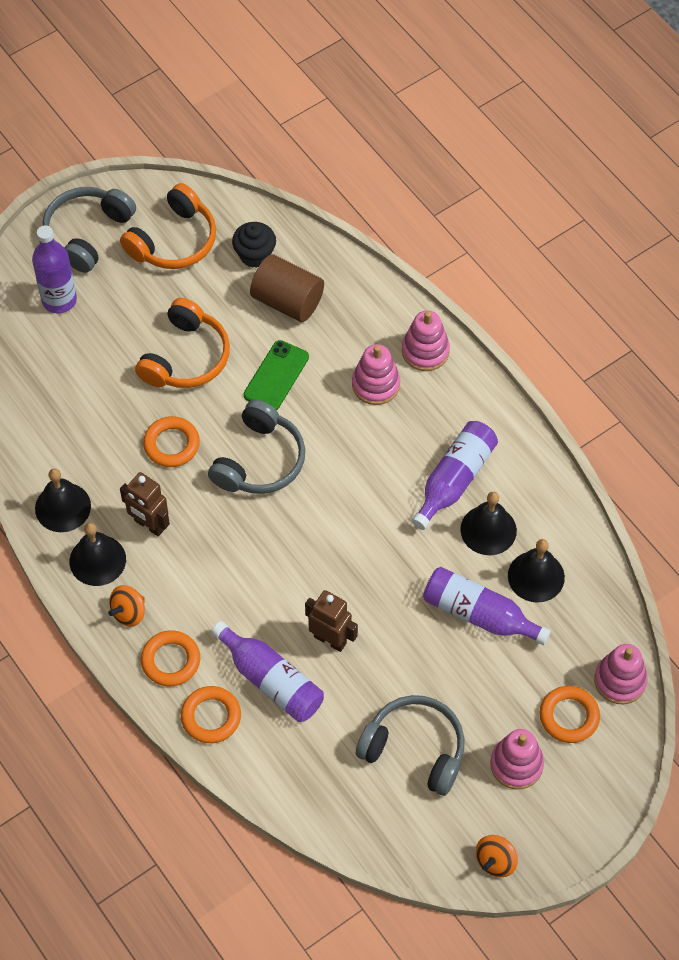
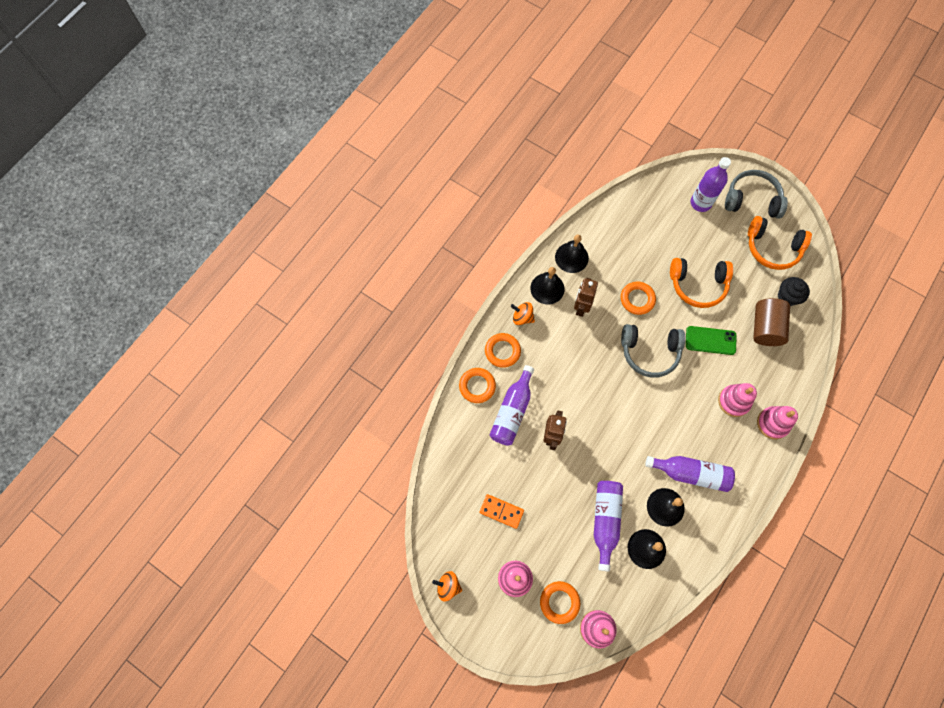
camera: 70 degrees right, 10 degrees up
grey headphones [356,695,465,796] -> orange domino [479,494,524,529]

